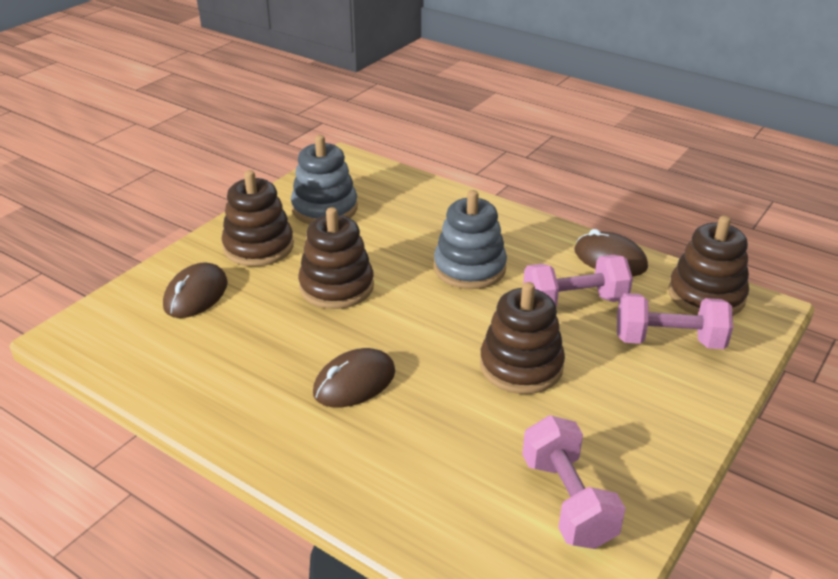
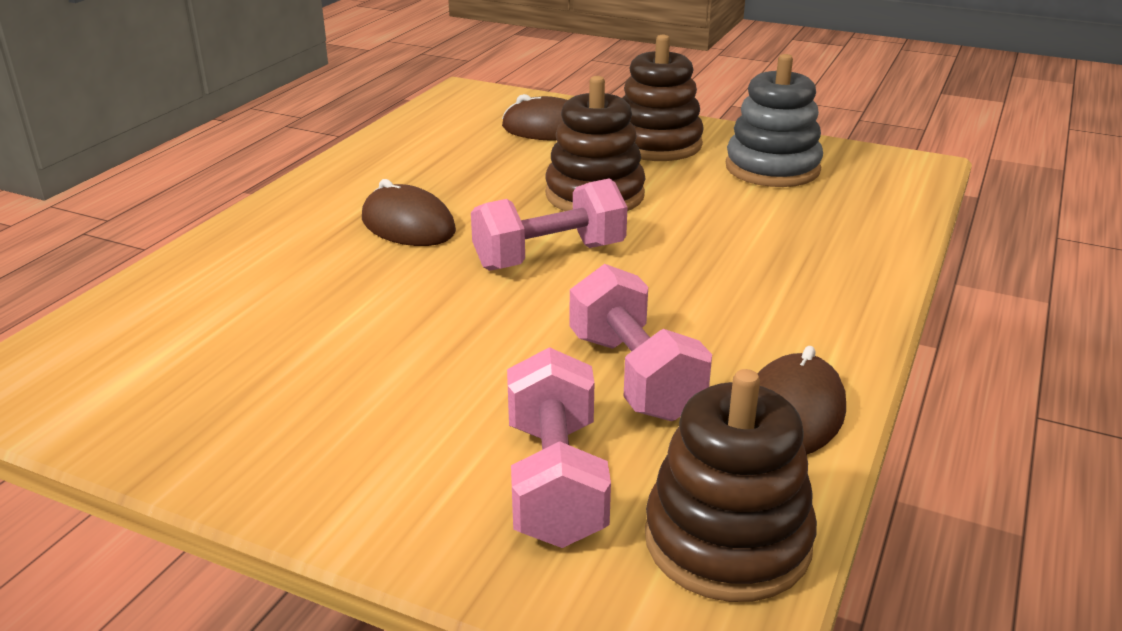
camera: 80 degrees right, 5 degrees down
grey stacking toy [434,190,507,289] -> none
brown stacking toy [480,282,565,394] -> none
pink dumbbell [522,415,626,549] -> pink dumbbell moved to [471,178,628,271]

